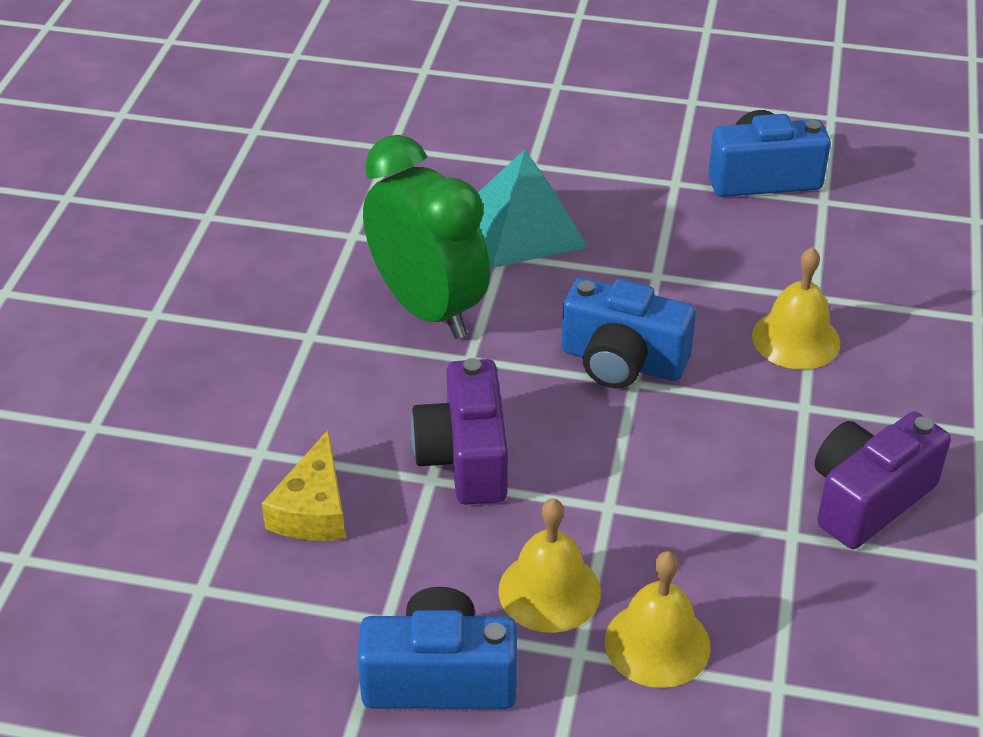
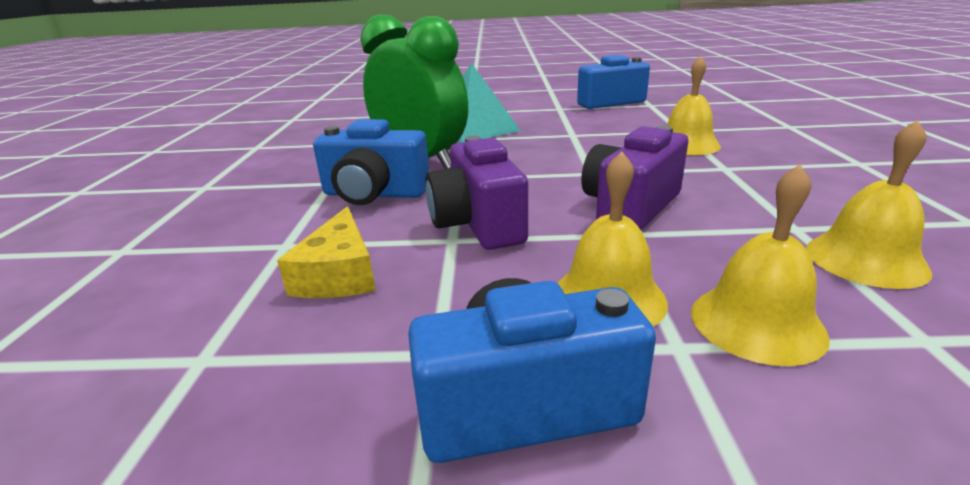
camera: 10 degrees left, 15 degrees down
blue camera [561,278,696,389] -> blue camera moved to [313,119,429,205]
purple camera [814,411,951,549] -> purple camera moved to [581,125,688,230]
none -> yellow bell [806,120,932,289]

